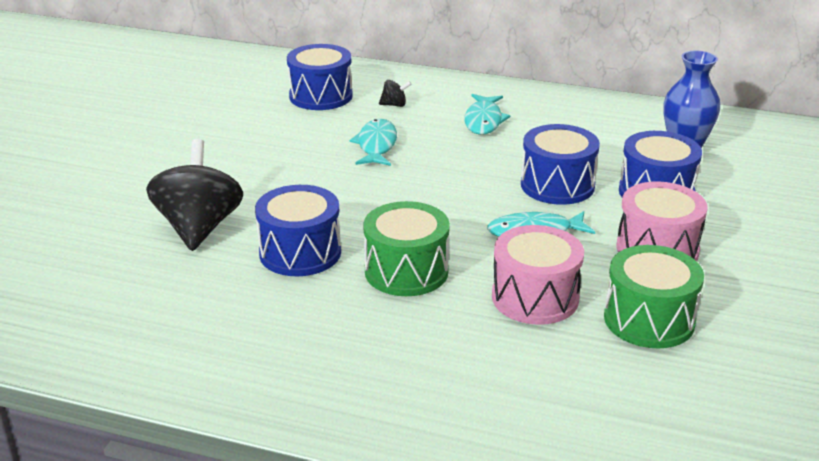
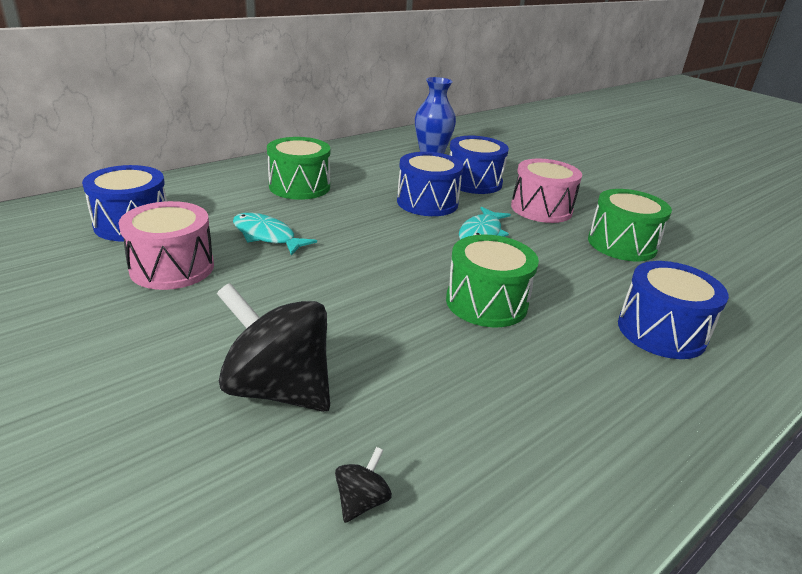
camera: 60 degrees left, 0 degrees up
blue drum [255,185,341,276] -> blue drum moved to [618,261,729,359]
black spinning top [379,80,411,107] -> black spinning top moved to [335,447,392,523]
turquoise fish [464,94,510,135] -> green drum [267,137,330,200]
pink drum [492,225,584,325] -> pink drum moved to [118,201,214,290]

